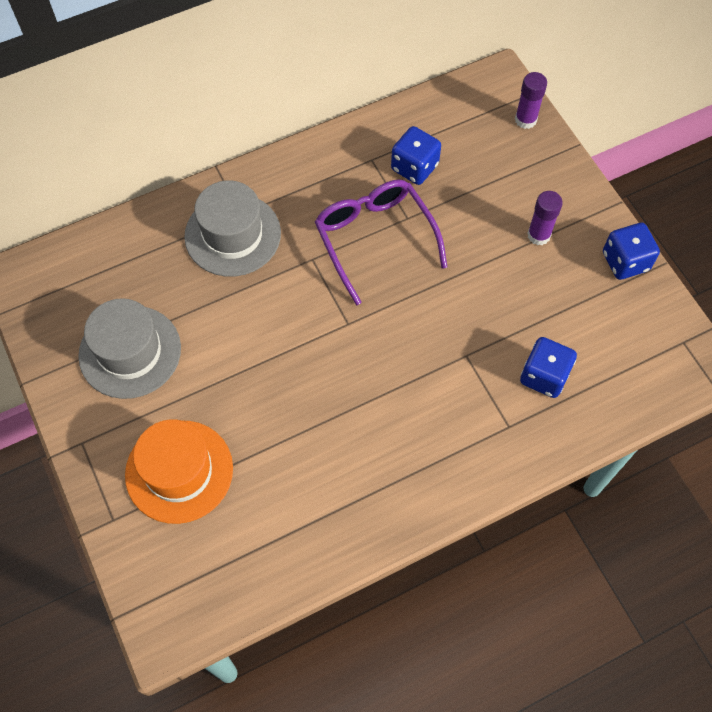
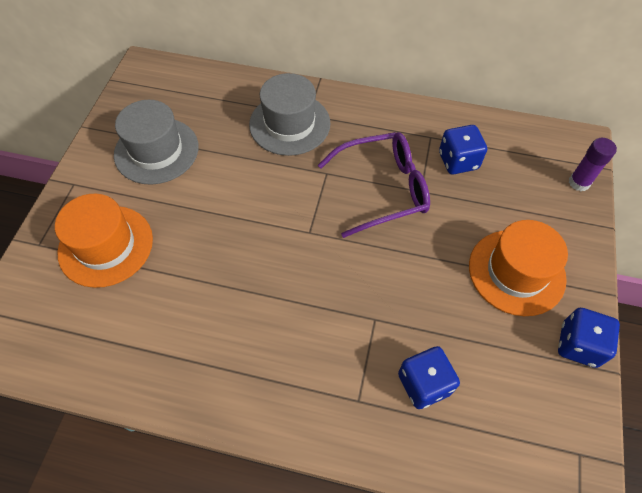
camera: 40 degrees right, 5 degrees down
purple glasses [315,180,447,305] -> purple glasses turned 60 degrees clockwise [318,132,430,238]
purple glue stick [527,191,563,245] -> orange hat [469,220,568,316]

